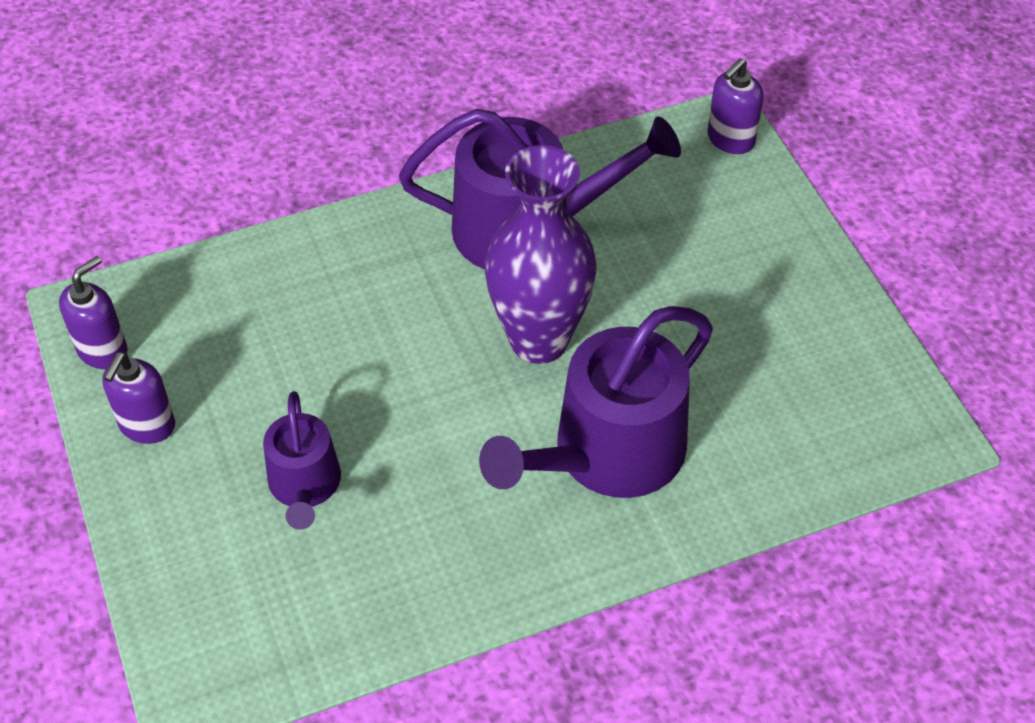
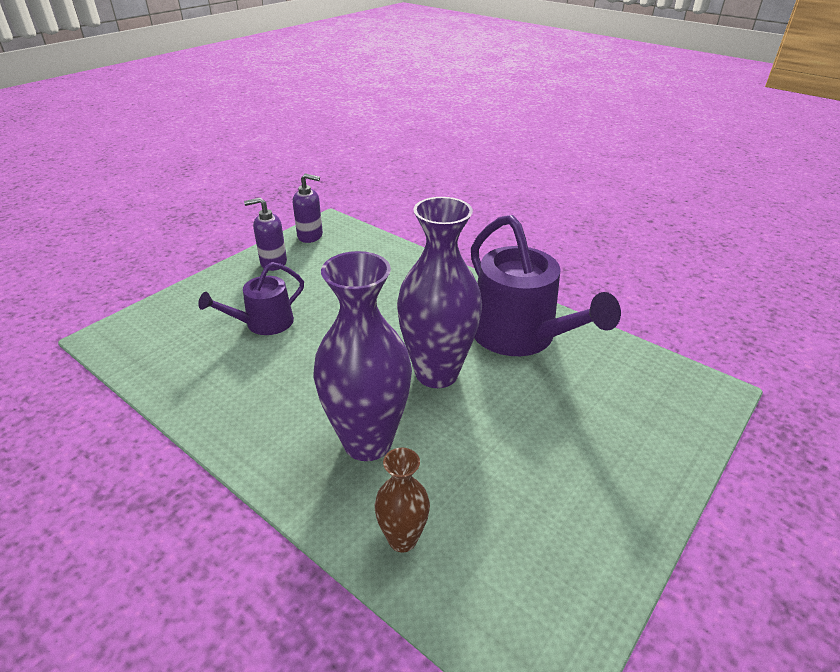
camera: 60 degrees right, 15 degrees down
purple watering can [479,306,713,498] -> purple vase [313,251,412,461]
purple soap dispenser [708,58,763,154] -> none
none -> brown vase [375,448,430,553]

